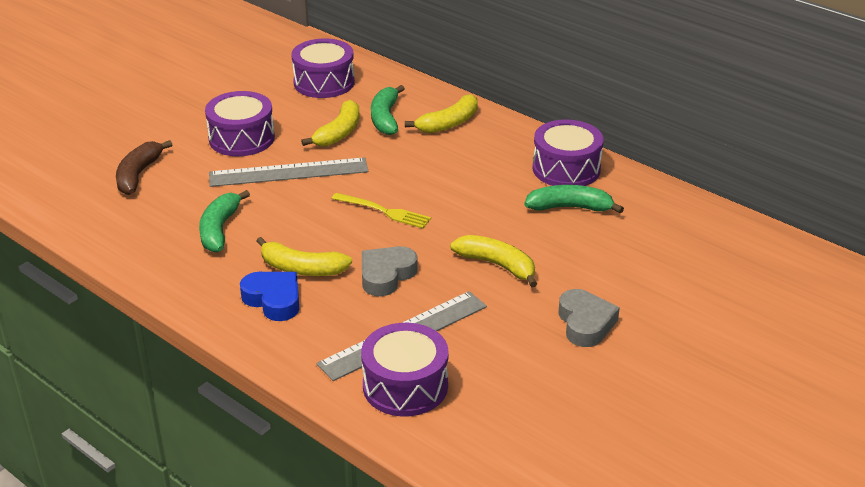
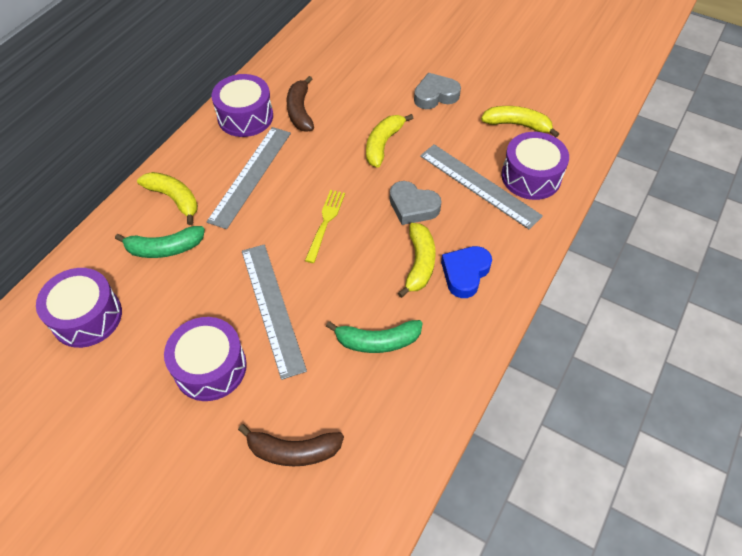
camera: 100 degrees left, 20 degrees up
yellow banana [301,100,359,146] -> yellow banana moved to [481,106,559,137]
green banana [525,185,624,214] -> brown banana [287,76,314,132]
none -> grey ruler [206,127,291,229]

